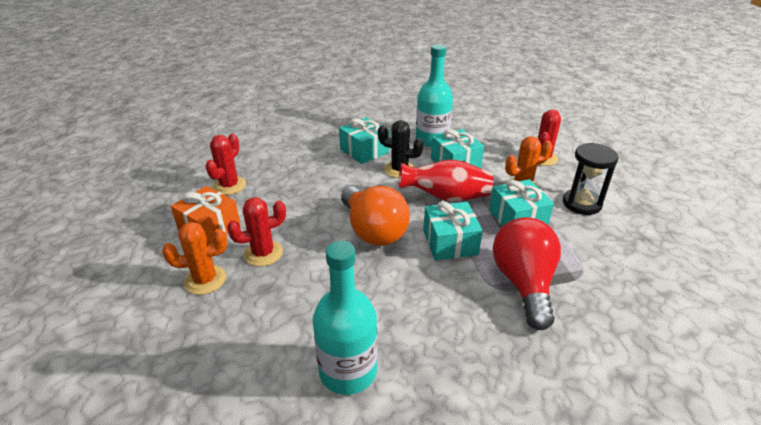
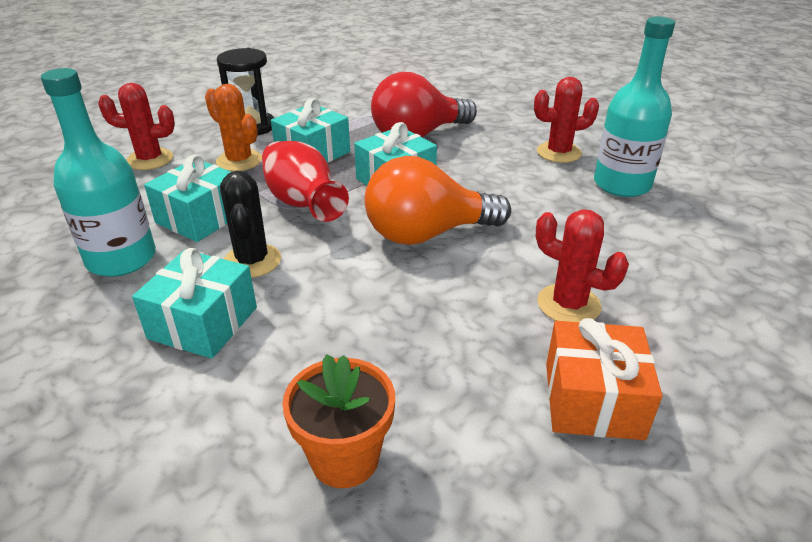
camera: 120 degrees left, 0 degrees up
orange cactus [162,222,227,295] -> none
red cactus [205,134,246,195] -> red cactus moved to [534,77,599,163]
orange light bulb [341,186,410,246] -> orange light bulb turned 135 degrees counterclockwise [364,156,511,245]
none -> orange flower pot [282,354,395,488]

